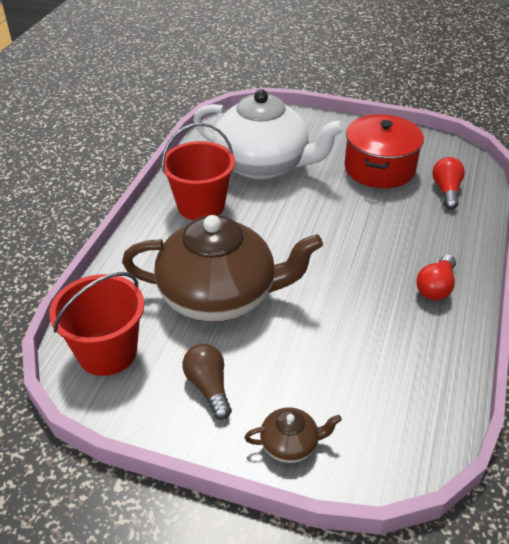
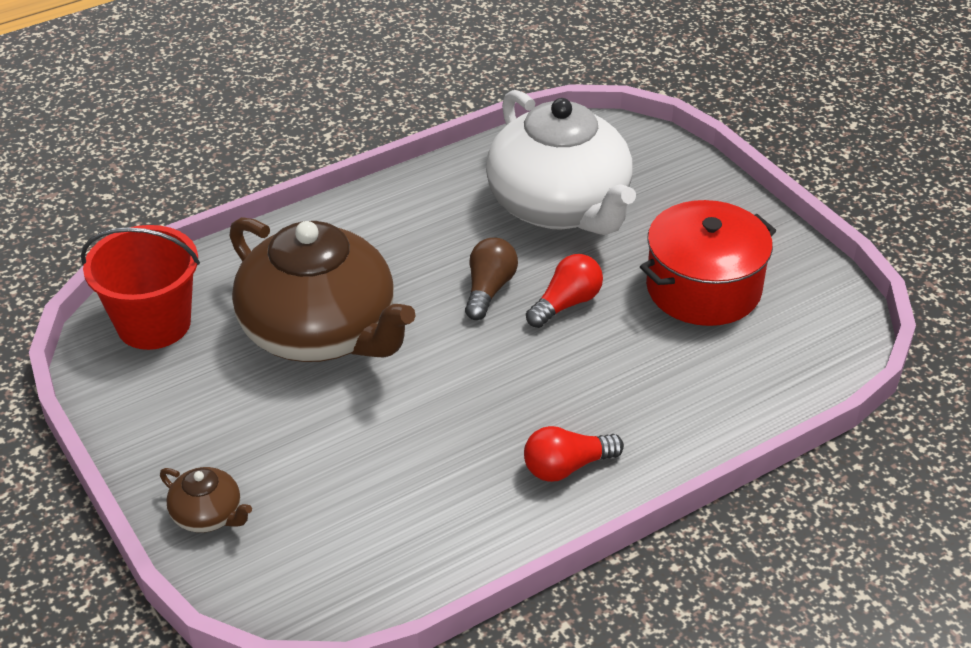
camera: 40 degrees right, 0 degrees up
red bucket [161,123,235,220] -> none
brown light bulb [182,344,232,420] -> brown light bulb moved to [465,238,518,320]
red light bulb [433,157,465,209] -> red light bulb moved to [526,254,603,328]

